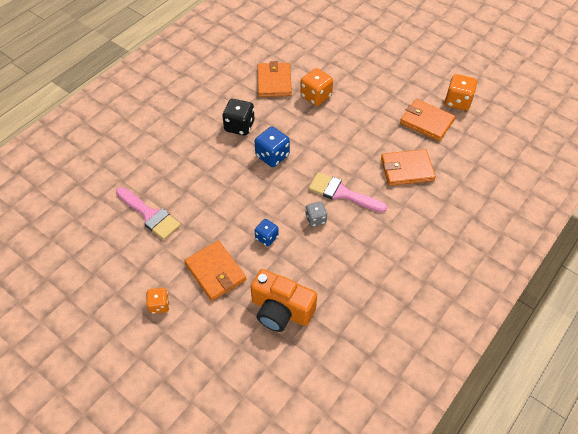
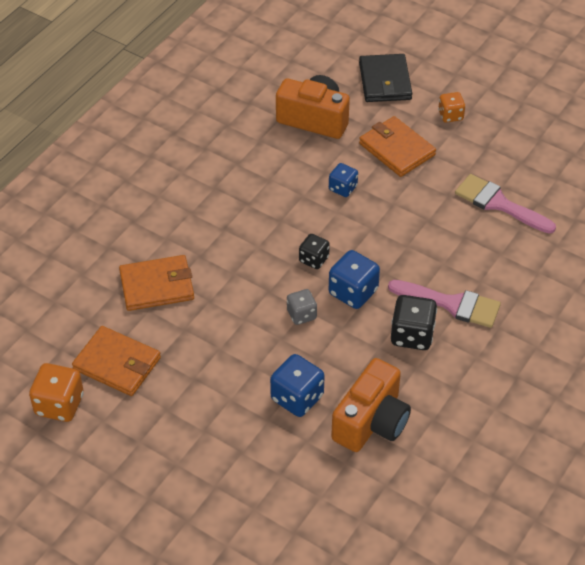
camera: 175 degrees right, 5 degrees down
orange wallet [257,61,292,97] -> orange camera [331,358,411,452]
orange dice [300,68,333,106] -> blue dice [270,354,324,417]
grey dice [305,201,327,227] -> grey dice moved to [287,289,317,325]
pink brush [309,172,387,213] -> pink brush moved to [388,280,501,328]
none -> black dice [299,234,330,269]
none -> black wallet [359,54,412,102]

